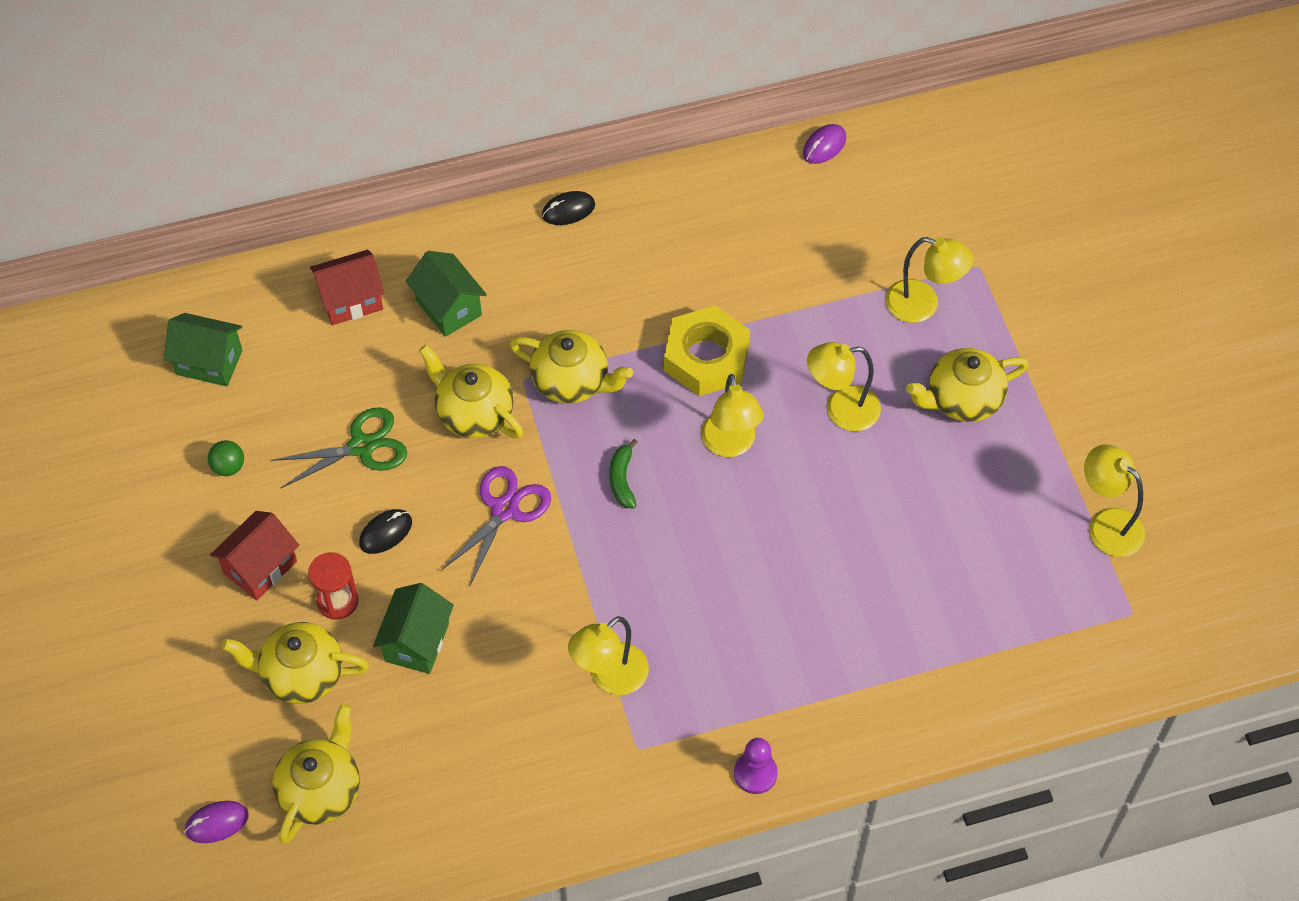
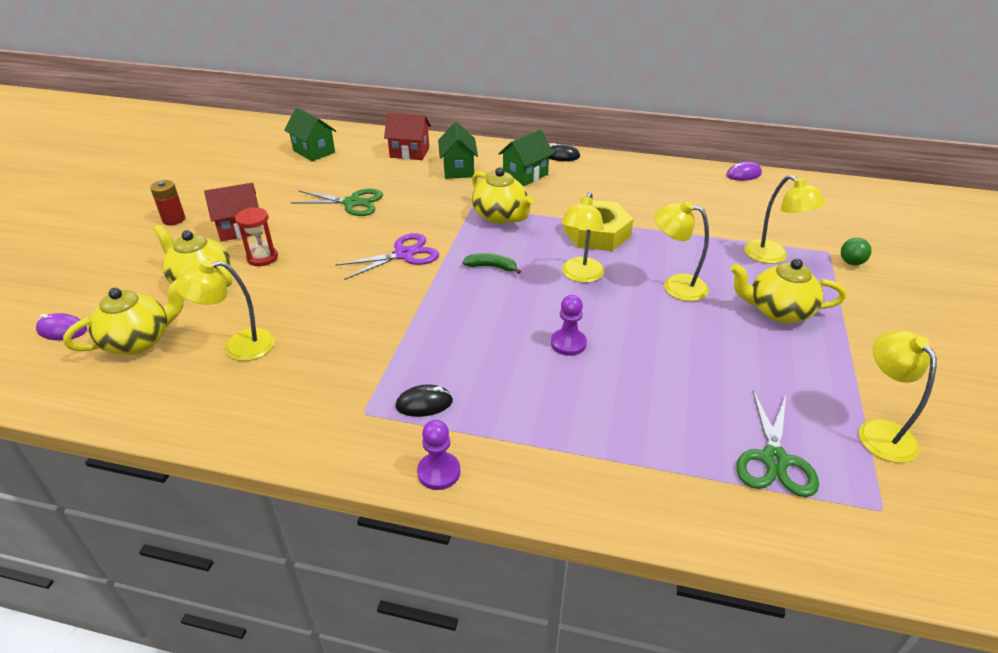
camera: 30 degrees right, 20 degrees down
green ball [208,440,244,476] -> green ball moved to [841,238,871,265]
black mouse [359,509,412,554] -> black mouse moved to [395,384,453,417]
green house [373,583,454,674] -> green house moved to [498,129,554,186]
yellow teapot [419,345,523,439] -> none
yellow lamp [568,616,649,695] -> yellow lamp moved to [175,260,275,361]
green banana [610,439,638,509] -> green banana turned 75 degrees clockwise [462,253,521,274]
none -> red battery [150,180,185,225]
none -> purple pawn [551,295,587,356]
none -> green scissors [736,390,819,497]

